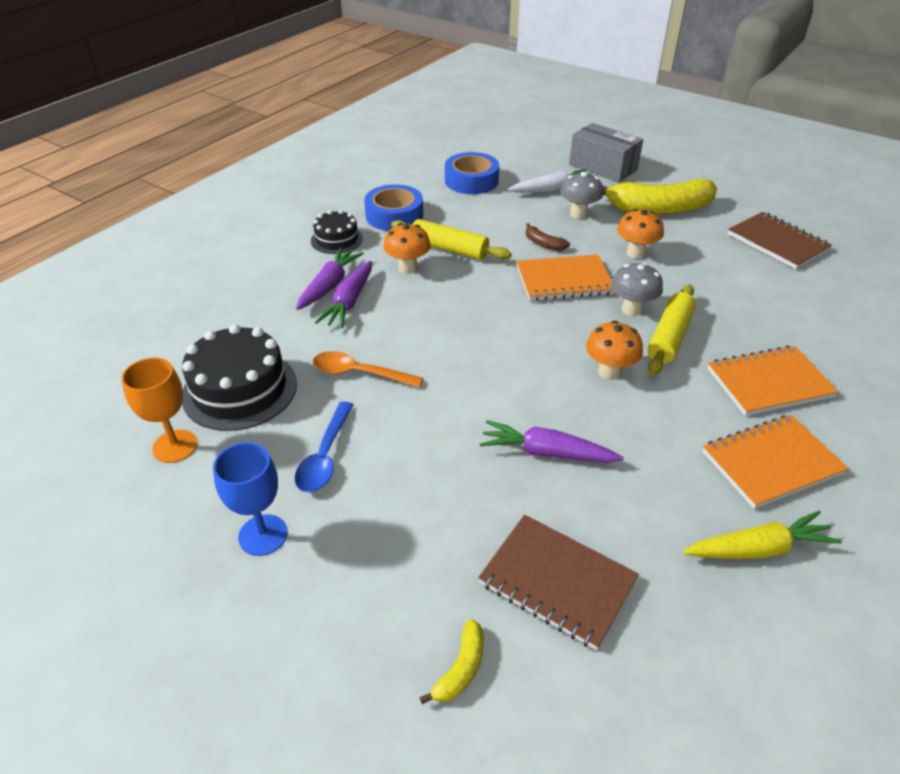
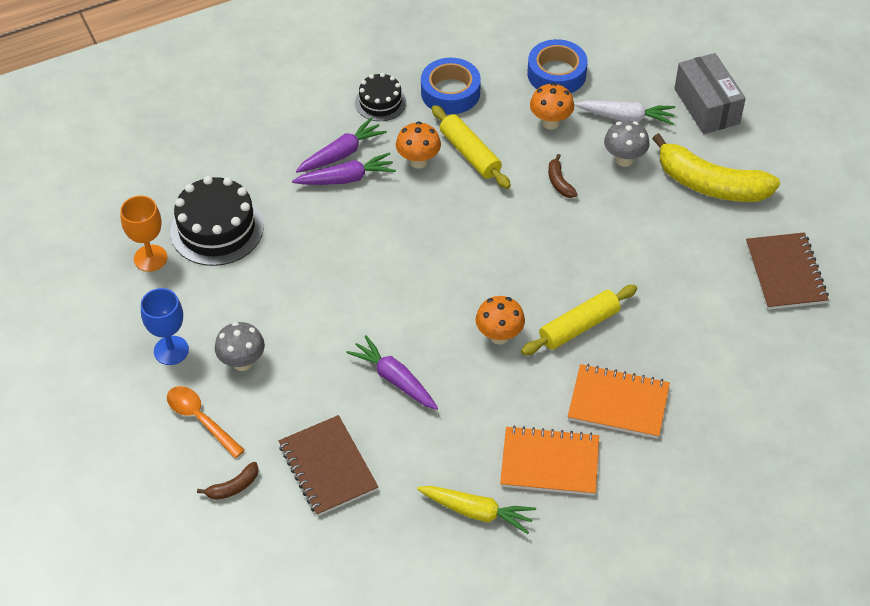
camera: 30 degrees right, 10 degrees up
blue spoon [295,402,353,492] -> none
orange spoon [313,351,424,388] -> orange spoon moved to [167,386,245,458]
purple carrot [315,261,372,328] -> purple carrot turned 150 degrees counterclockwise [292,152,396,185]
yellow banana [419,619,484,704] -> brown banana [197,462,259,500]
orange notebook [516,254,614,301] -> none
grey mushroom [611,263,663,316] -> grey mushroom moved to [215,322,265,371]
orange mushroom [617,209,664,259] -> orange mushroom moved to [530,83,574,129]

